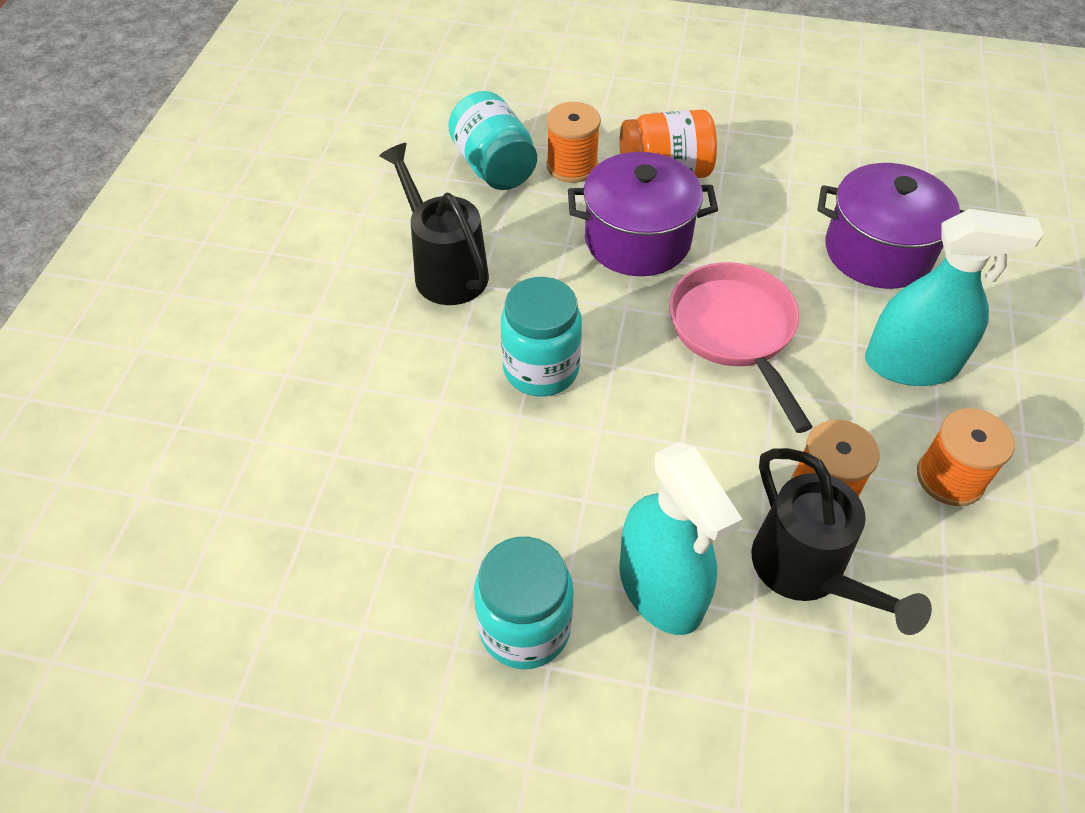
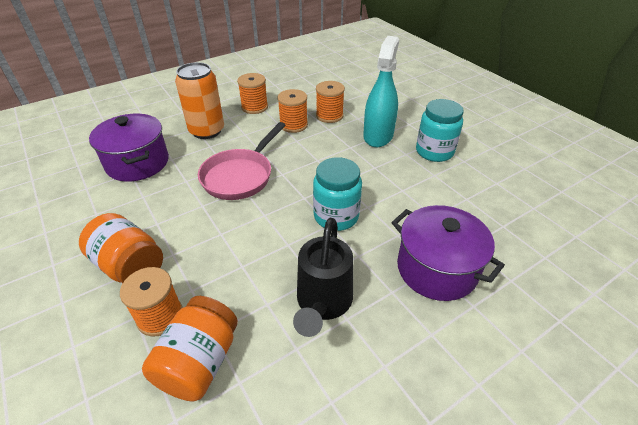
camera: 135 degrees left, 10 degrees down
turquoise jar [448,91,537,190] -> orange jar [142,296,238,401]
purple pot [568,152,718,276] -> purple pot moved to [391,205,505,301]
black watering can [751,448,932,635] -> orange spool [316,81,345,123]
turquoise spray bottle [865,209,1044,386] -> orange can [175,62,224,139]

